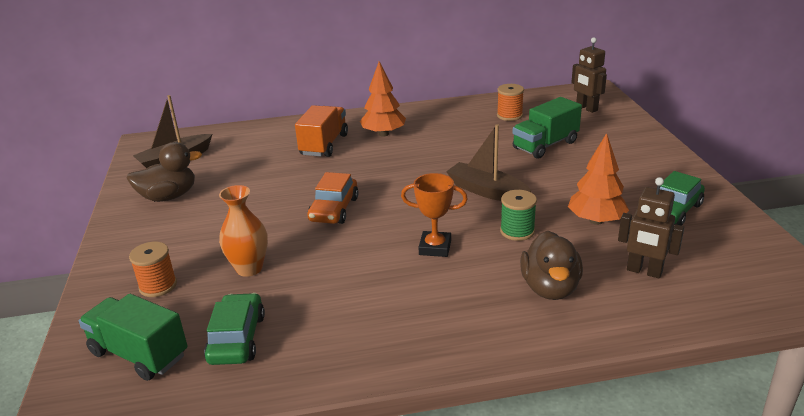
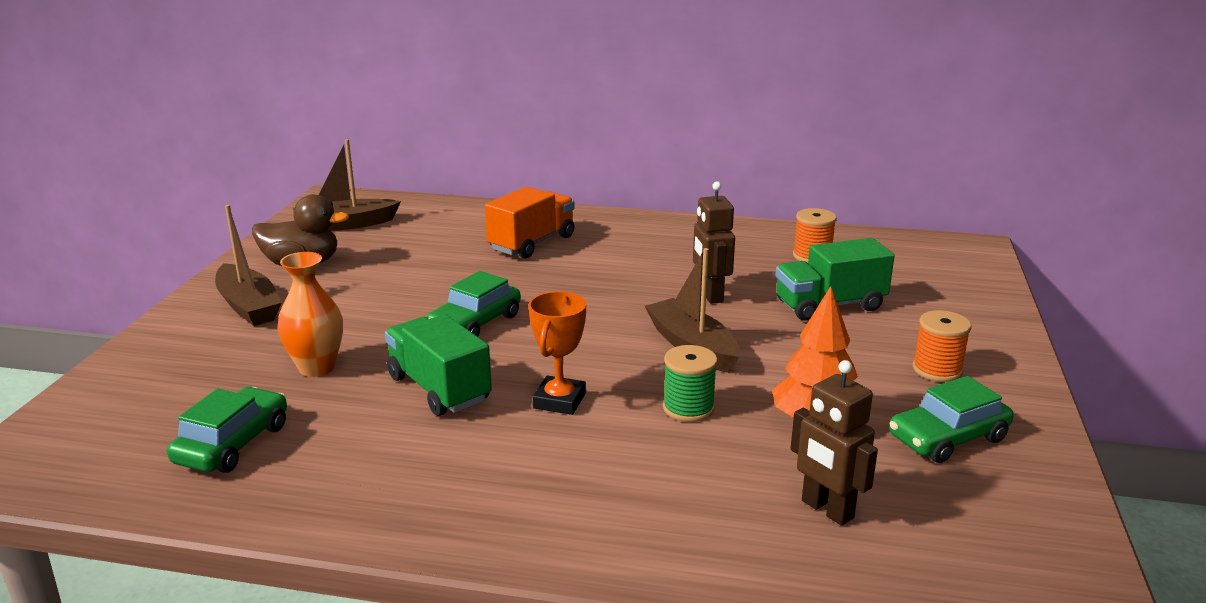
camera: 20 degrees right, 5 degrees down
green truck [79,294,188,381] -> green truck moved to [385,314,492,416]
orange spool [129,242,177,297] -> orange spool moved to [913,310,972,382]
orange car [307,172,359,224] -> green car [427,271,521,337]
orange tree [360,61,406,137] -> none
orange trophy [401,173,468,257] -> orange trophy turned 75 degrees clockwise [529,291,586,415]
brown duck [520,231,583,300] -> none
brown robot [571,37,607,113] -> brown robot moved to [693,181,735,304]
none -> brown boat [215,205,282,326]

